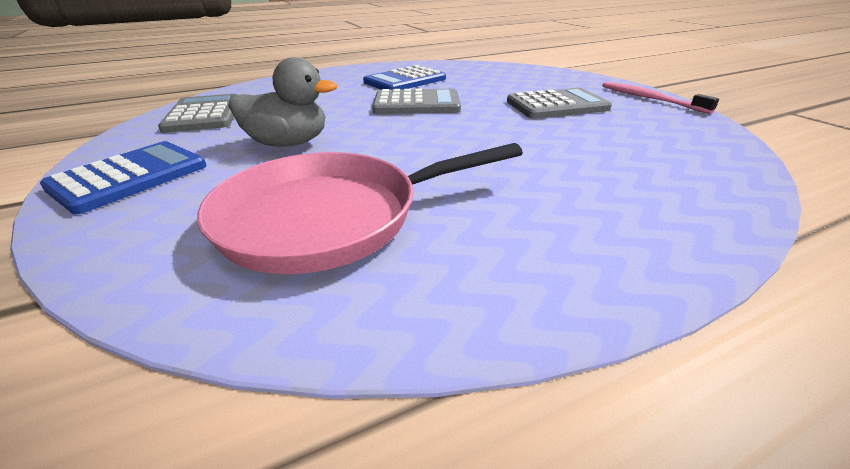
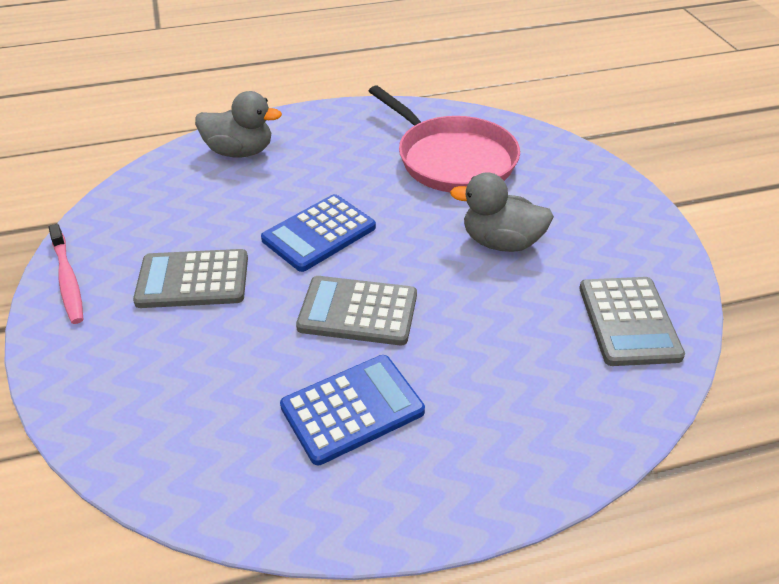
camera: 170 degrees left, 10 degrees up
blue calculator [40,141,207,214] -> blue calculator moved to [261,194,376,272]
pink pan [197,143,523,274] -> pink pan turned 60 degrees clockwise [369,85,520,192]
none -> grey duck [195,91,282,158]

